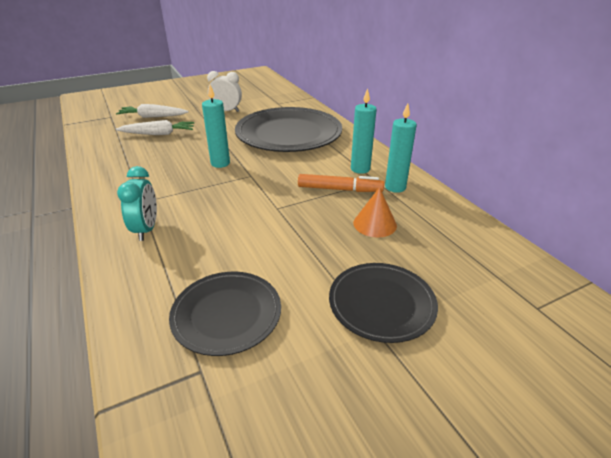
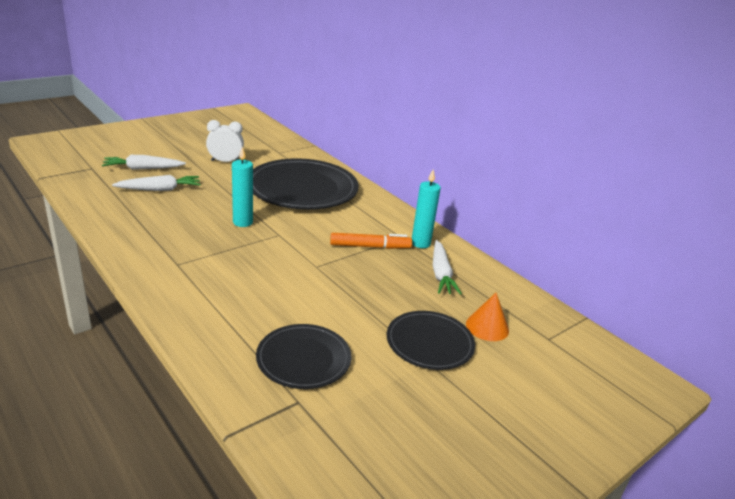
camera: 15 degrees left, 5 degrees down
turquoise clock [117,166,157,241] -> none
turquoise candle [351,88,377,174] -> none
orange cone [353,187,397,237] -> orange cone moved to [466,293,509,341]
none -> white carrot [433,240,462,295]

